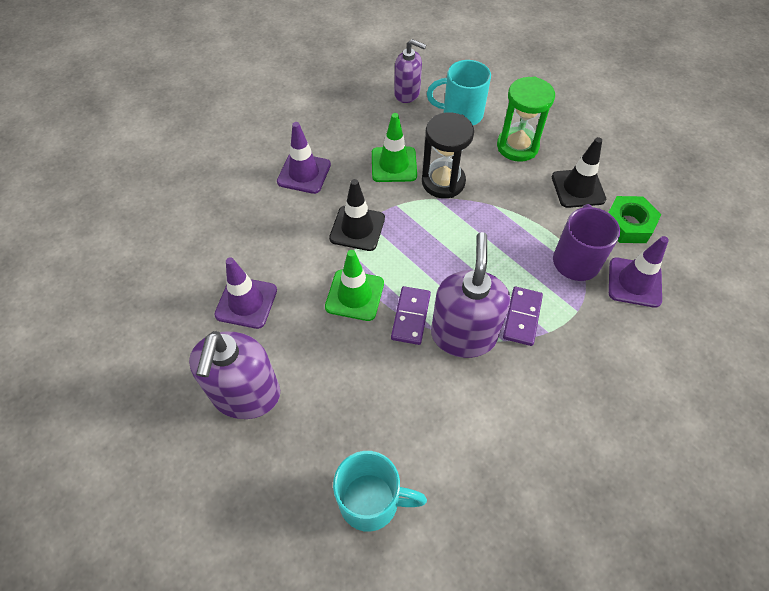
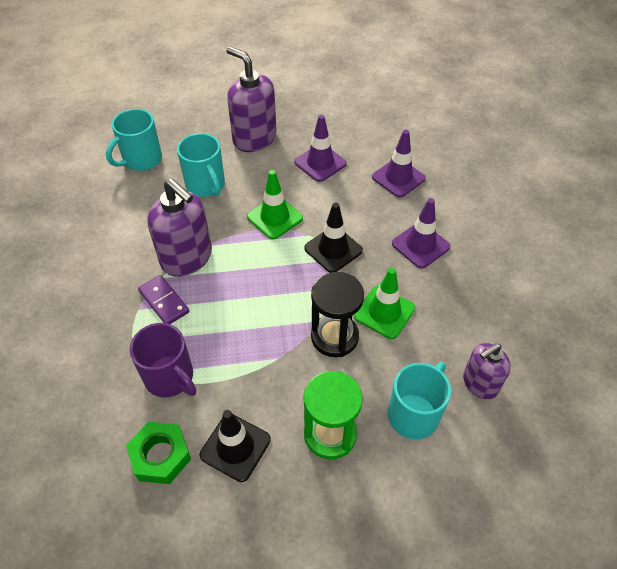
camera: 125 degrees right, 5 degrees down
purple domino [391,286,431,345] -> none
purple traffic cone [609,236,669,308] -> purple traffic cone moved to [372,130,426,198]
none -> turquoise mug [177,133,225,197]

